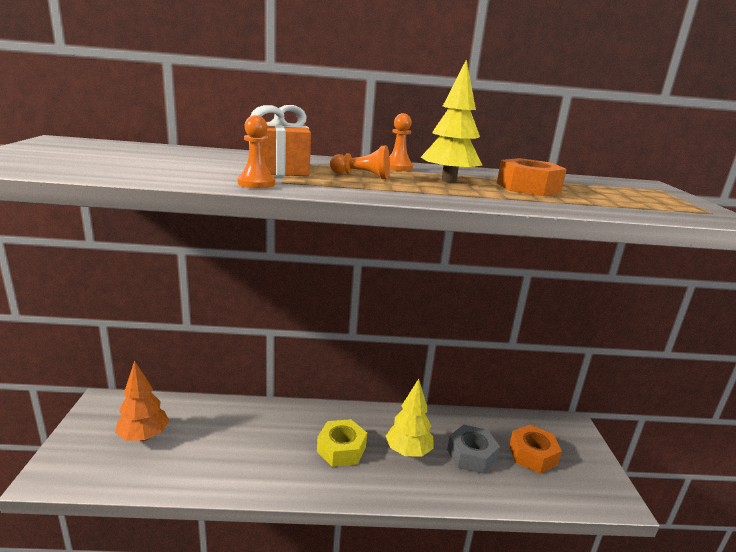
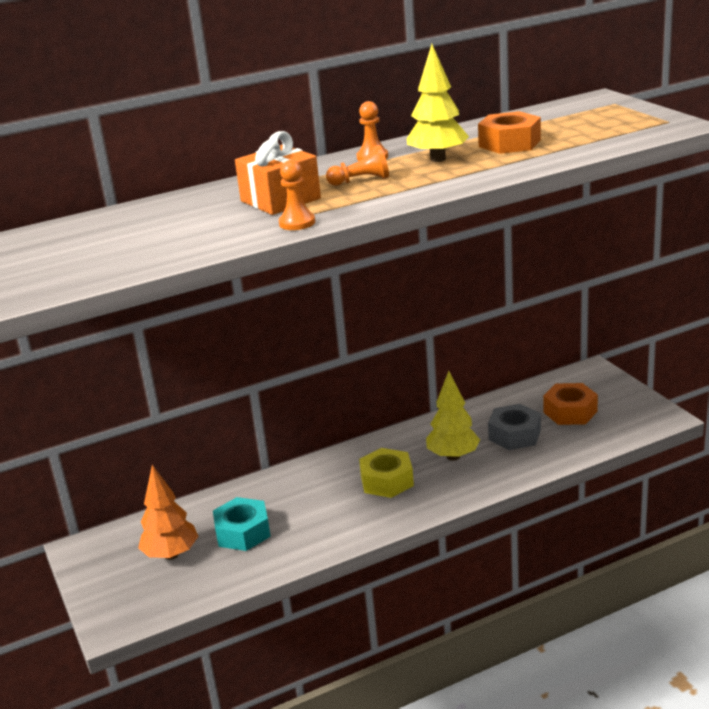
camera: 20 degrees left, 5 degrees up
none -> turquoise nut [213,497,271,551]

